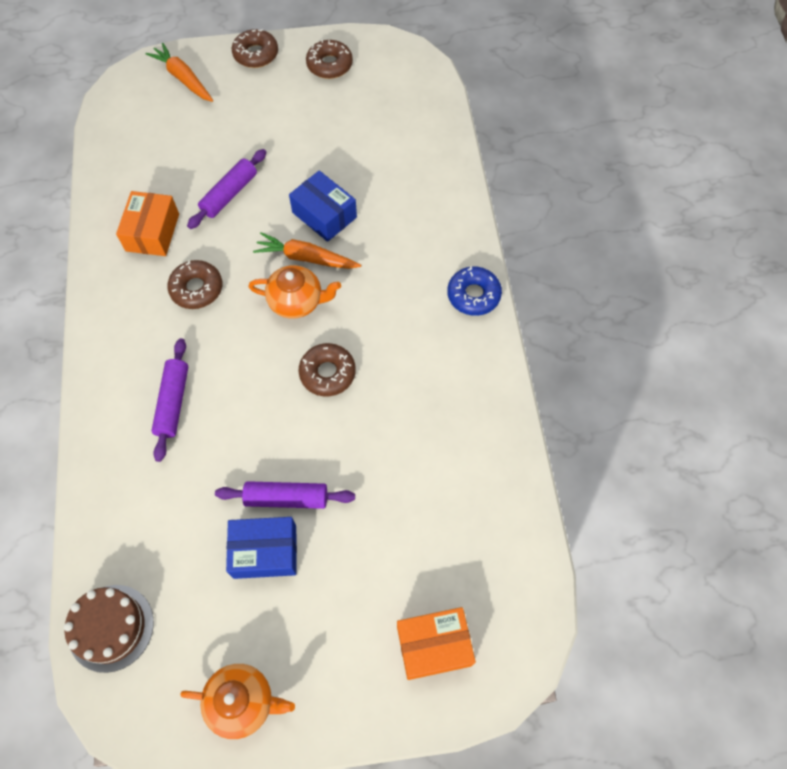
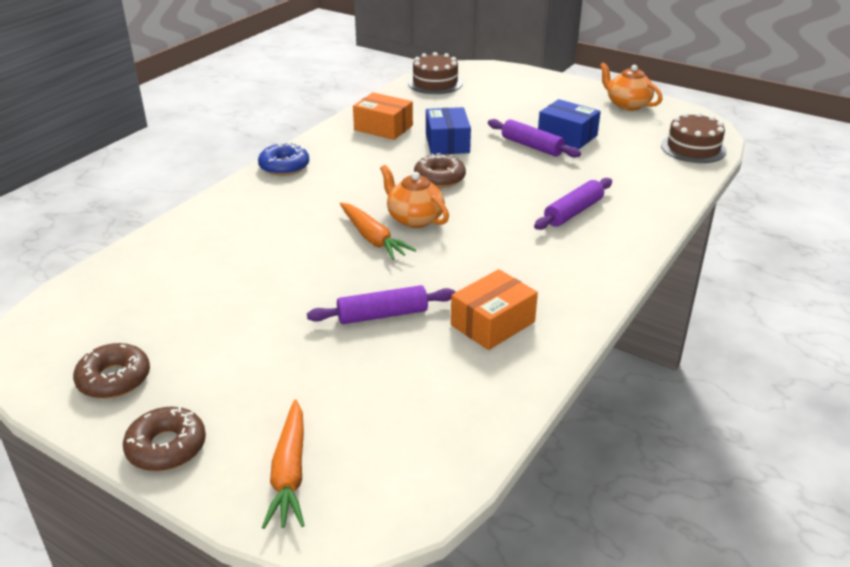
camera: 140 degrees left, 30 degrees down
brown donut [167,260,222,309] -> none
blue box [289,171,357,242] -> blue box moved to [426,107,471,155]
orange box [397,607,476,680] -> orange box moved to [353,92,413,140]
none -> brown cake [408,52,463,94]

